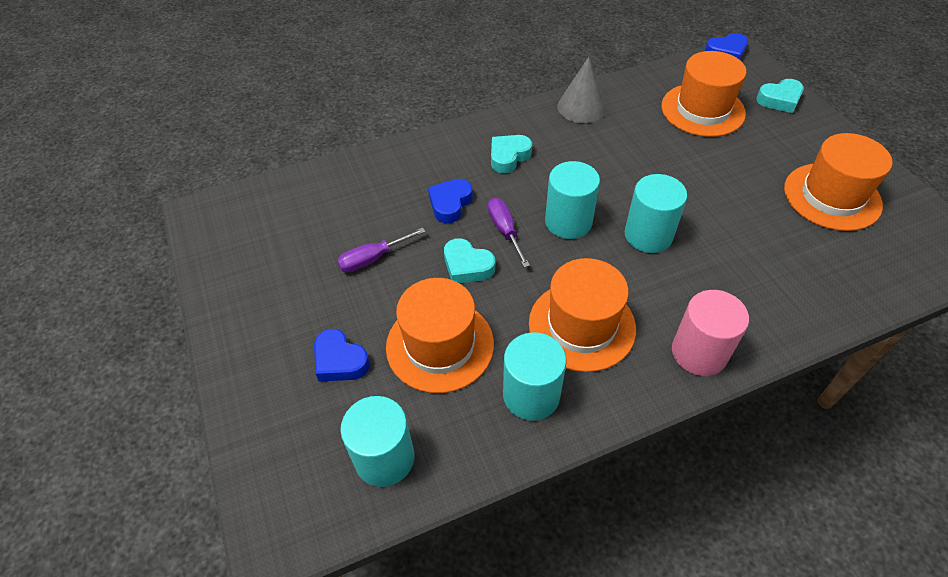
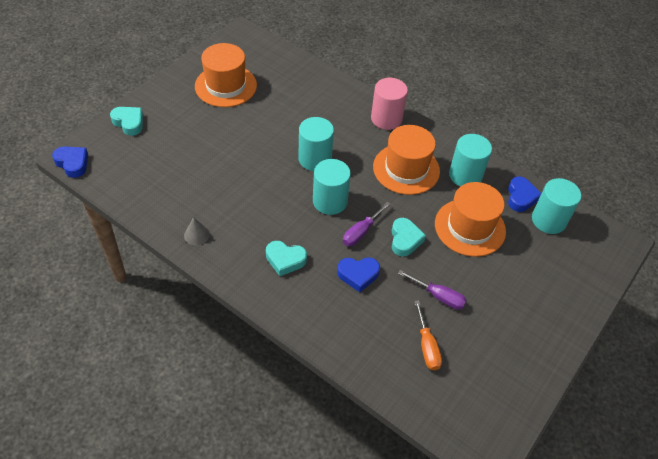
camera: 125 degrees left, 0 degrees up
blue heart [314,329,370,381] -> blue heart moved to [508,177,541,212]
grey cone [558,57,607,123] -> grey cone [184,217,210,245], size x0.57
orange hat [661,51,746,137] -> none
none -> orange screwdriver [414,300,442,370]

